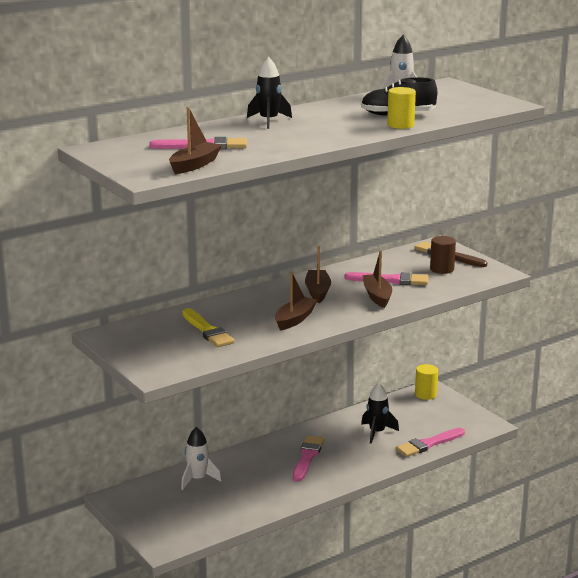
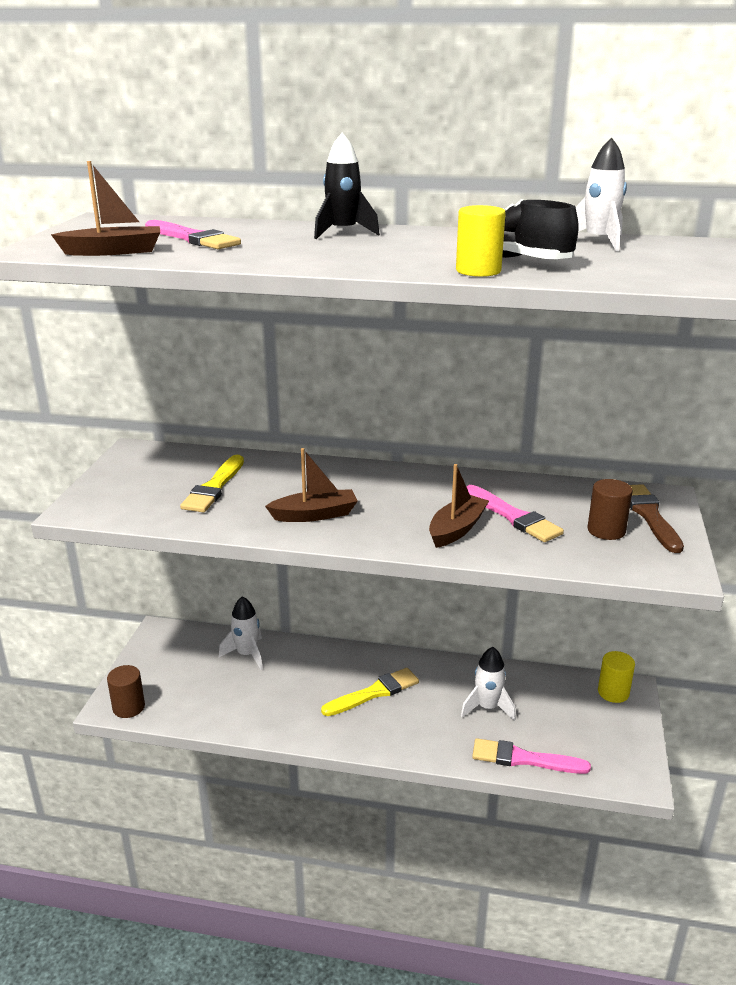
camera: 45 degrees right, 5 degrees up
pink brush [293,435,324,482] -> yellow brush [321,668,419,716]
brown boat [305,246,331,303] -> none
black rocket [361,383,399,444] -> white rocket [461,647,516,721]
none -> brown cylinder [107,665,145,718]

